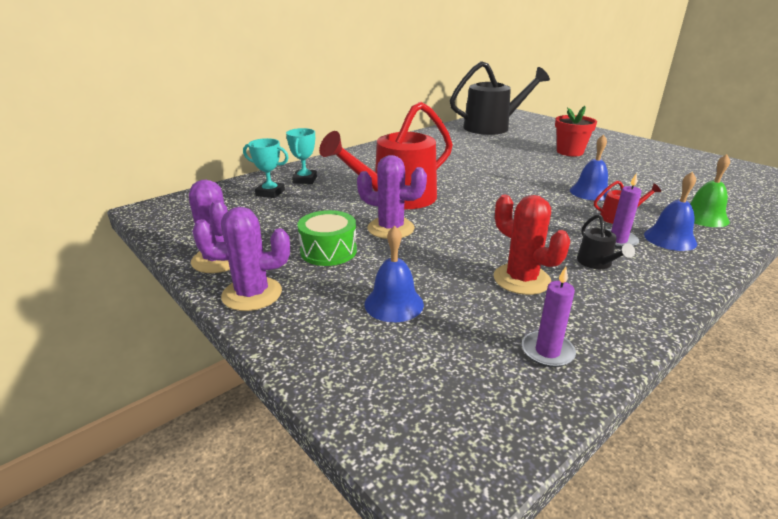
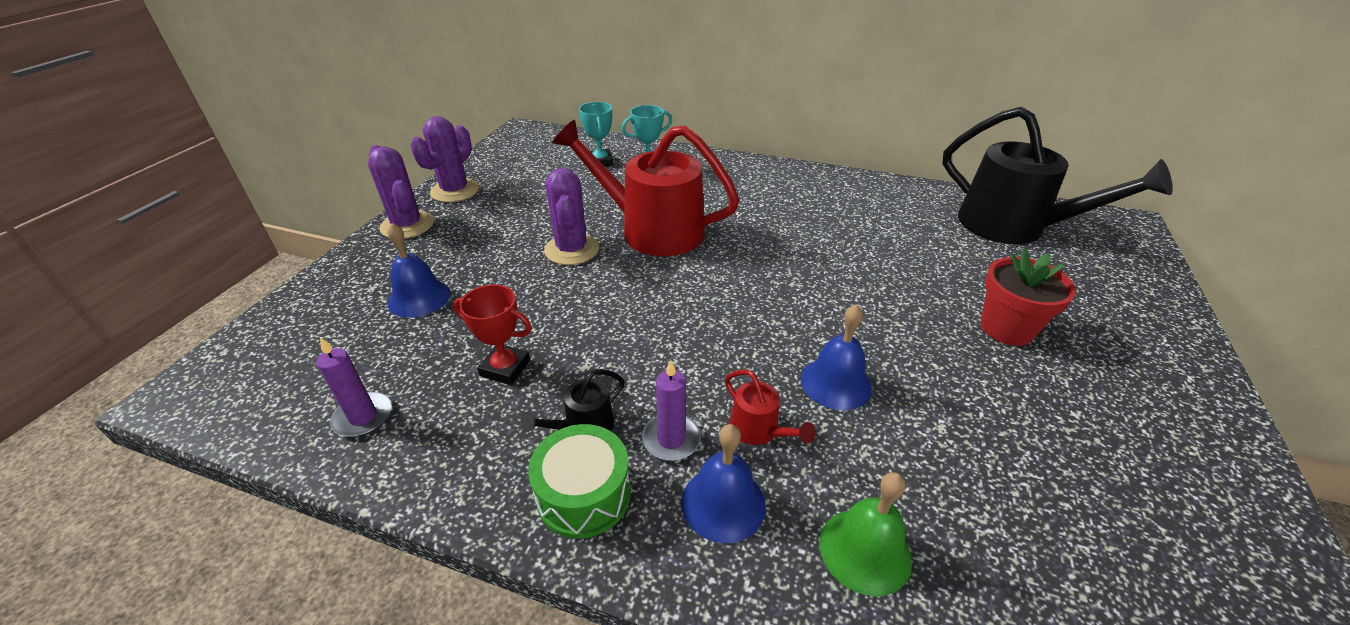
camera: 60 degrees right, 10 degrees up
green drum [297,210,357,266] -> green drum moved to [528,424,631,539]
red cactus [494,195,570,295] -> red trophy [453,284,532,385]

